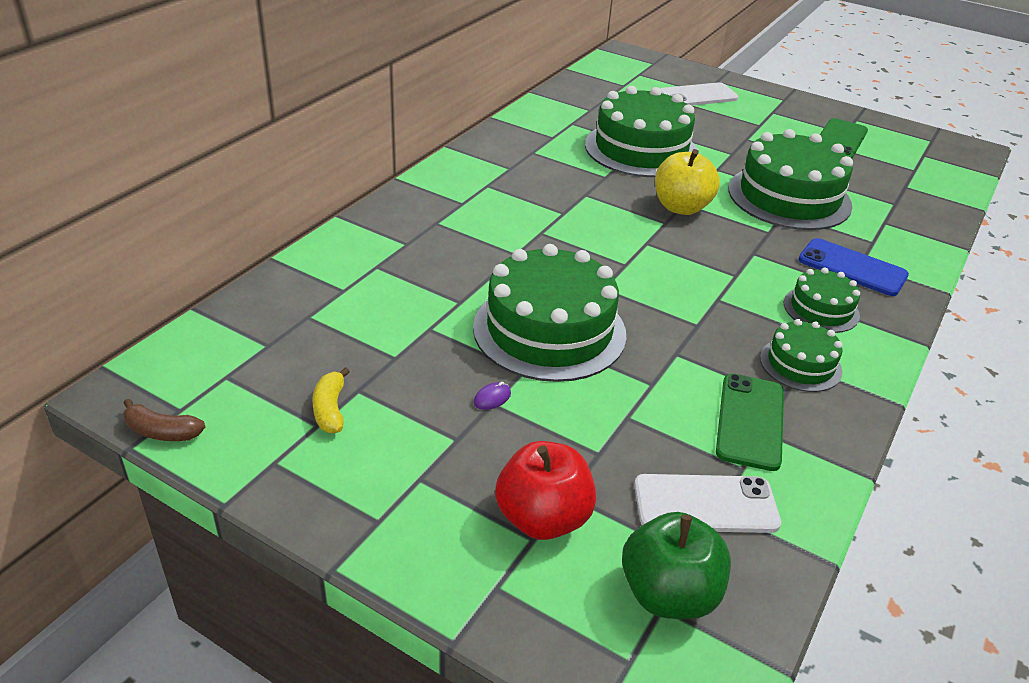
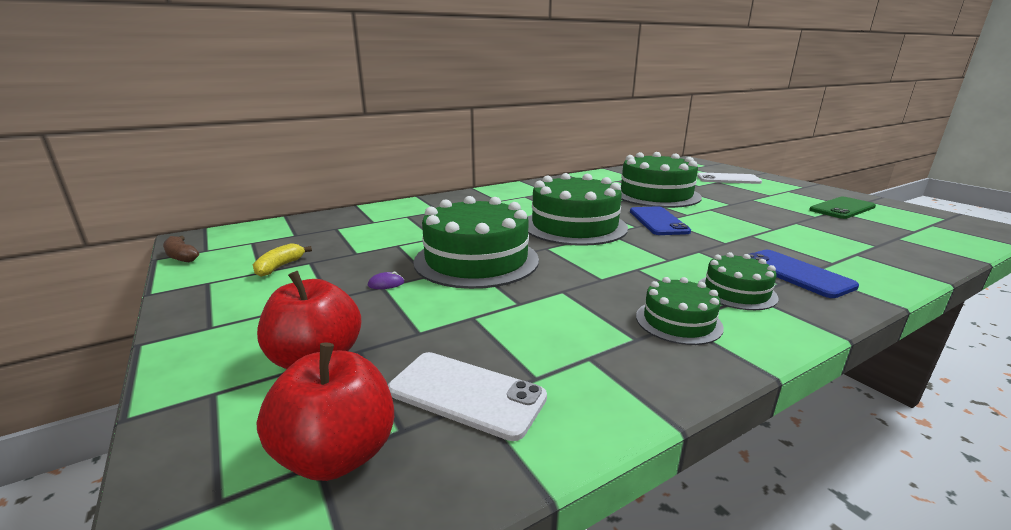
camera: 30 degrees right, 15 degrees down
green apple [622,512,731,619] -> red apple [257,342,394,481]
yellow apple [655,149,720,215] -> blue phone [630,206,691,235]
green phone [716,374,784,471] -> none
green cake [728,129,853,230] -> green cake moved to [528,173,628,246]

